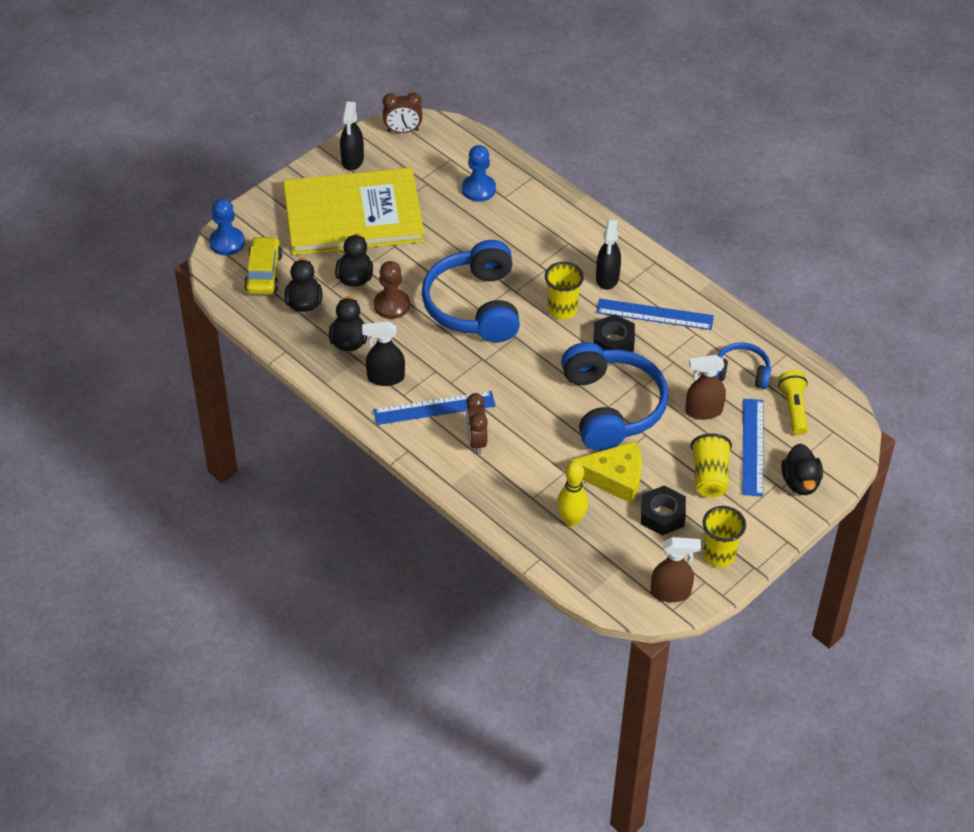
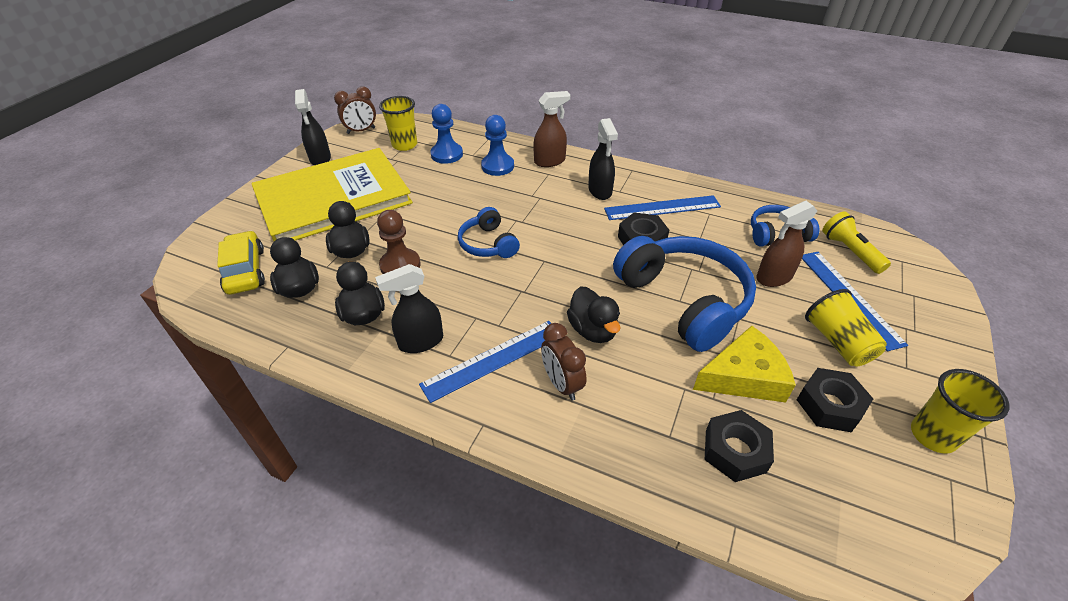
camera: 20 degrees left, 5 degrees down
blue pawn [209,198,245,256] -> blue pawn moved to [481,115,514,176]
blue headphones [422,240,520,342] -> blue headphones [458,207,520,258], size x0.52
yellow cup [545,262,584,320] -> yellow cup moved to [379,96,417,151]
yellow bowling pin [557,461,588,527] -> black nut [705,410,774,482]
brown spray bottle [651,537,701,602] -> brown spray bottle moved to [533,91,570,167]
black duck [781,443,823,495] -> black duck moved to [567,286,620,343]

